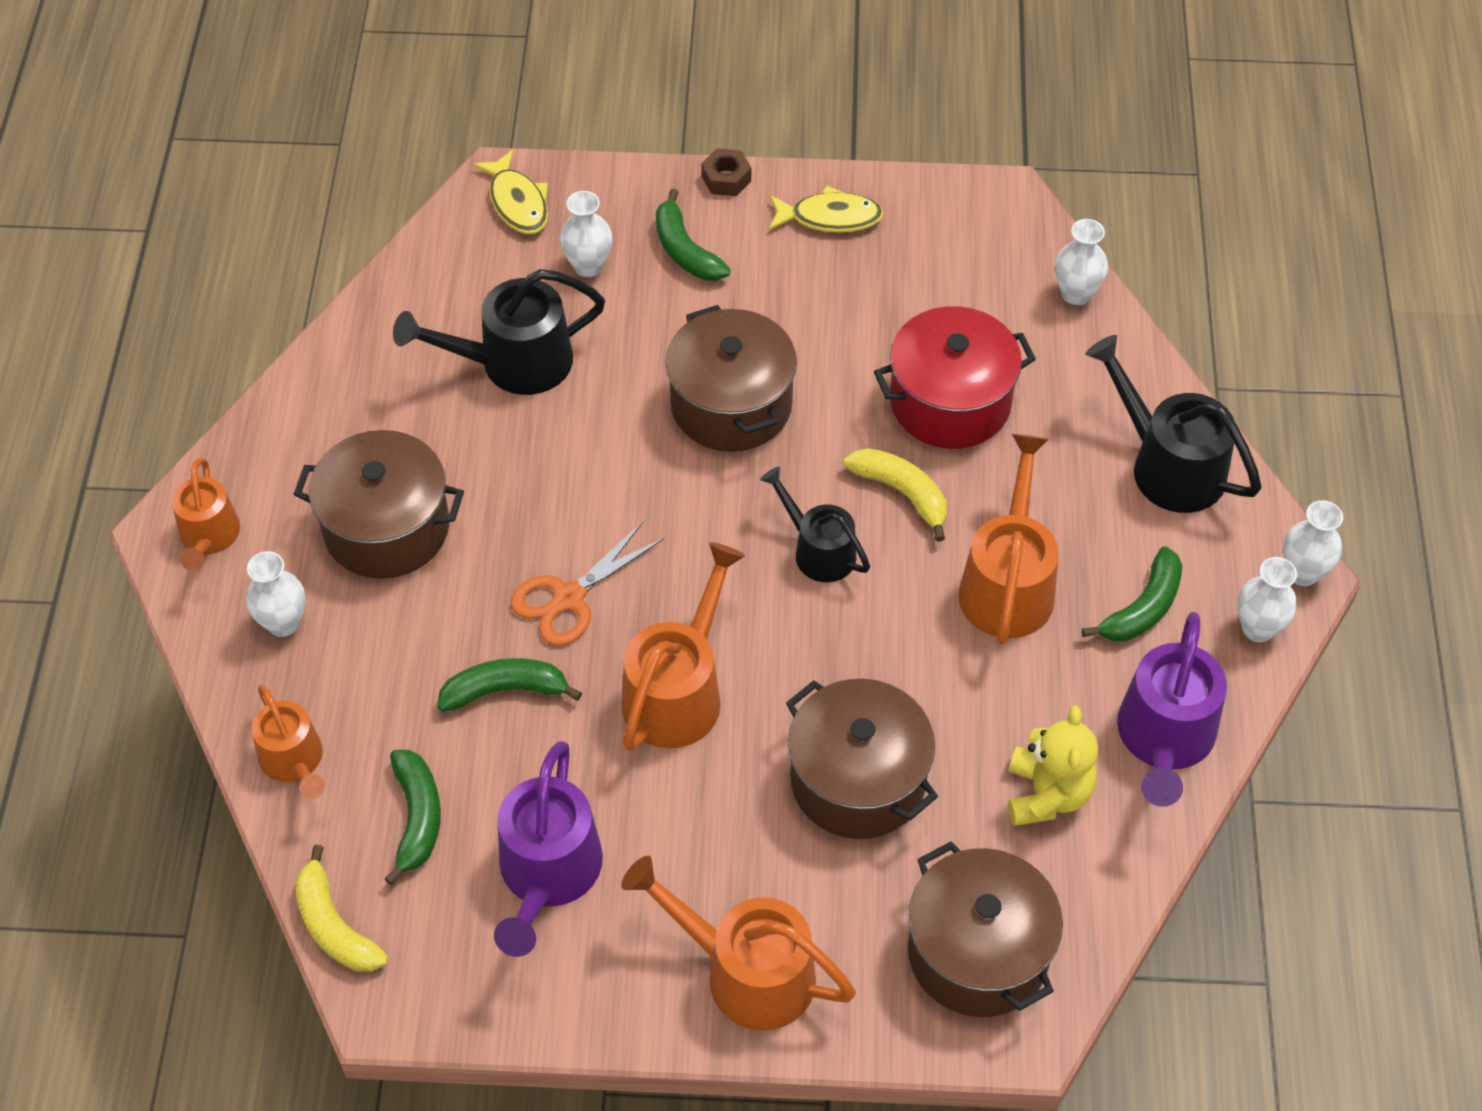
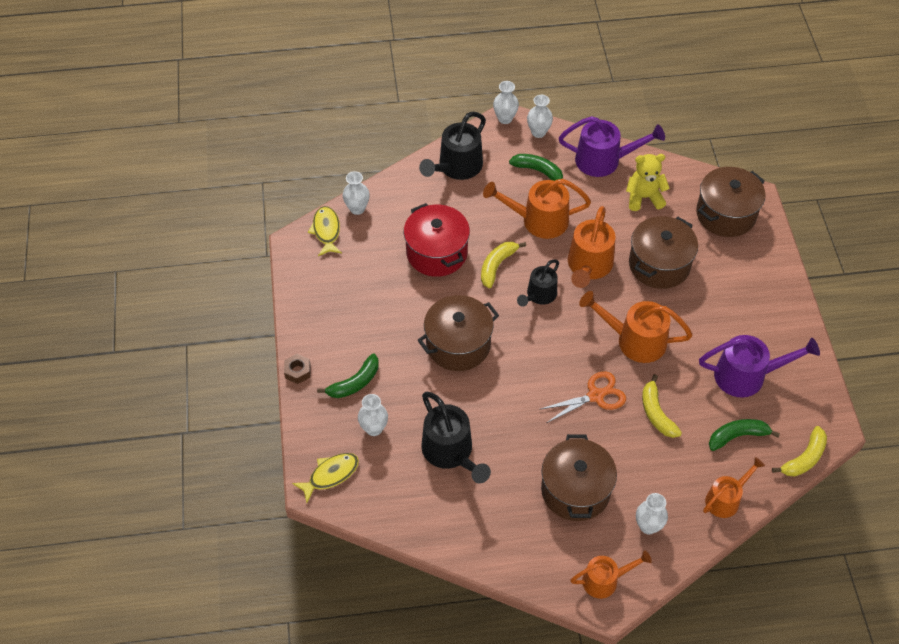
camera: 100 degrees left, 0 degrees up
green banana [437,658,582,712] -> yellow banana [642,374,682,438]
orange scissors [510,522,664,646] -> orange scissors turned 60 degrees counterclockwise [541,371,626,423]
orange watering can [621,856,856,1031] -> orange watering can moved to [568,206,616,288]
yellow fish [769,186,884,233] -> yellow fish moved to [308,206,342,256]

